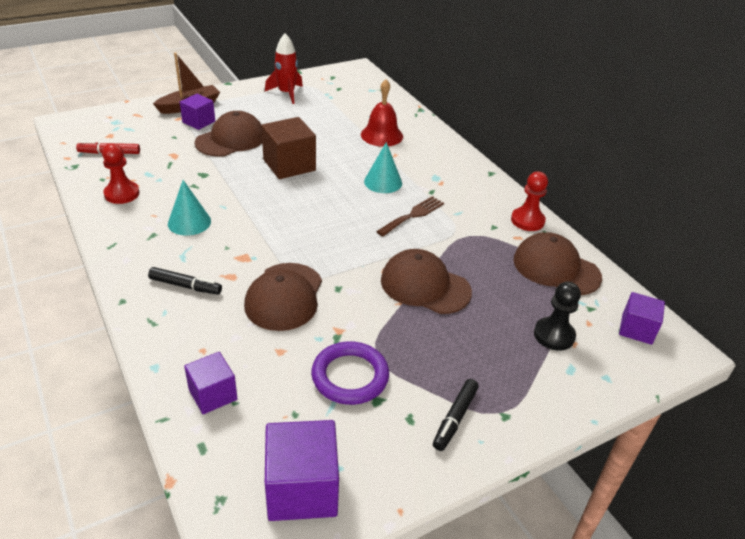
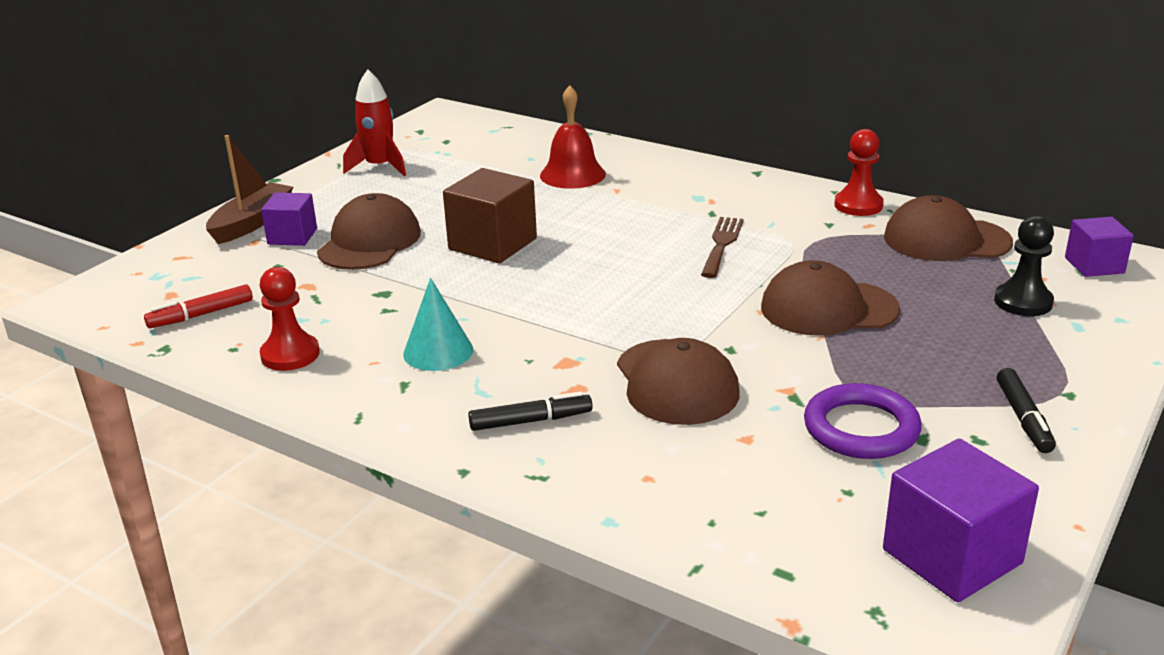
camera: 25 degrees left, 10 degrees down
purple cube [184,352,238,414] -> none
turquoise cone [364,142,402,193] -> none

